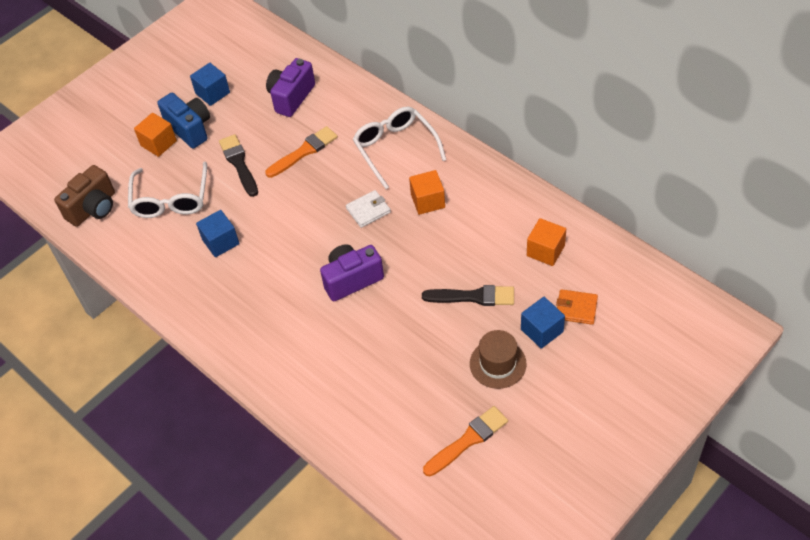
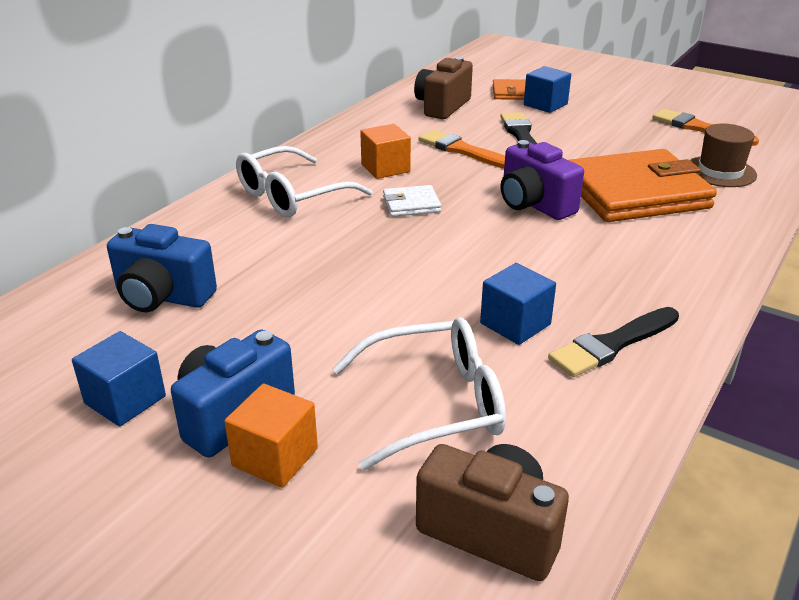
camera: 105 degrees left, 20 degrees down
black brush [219,134,258,197] -> black brush moved to [548,307,679,377]
orange brush [265,126,338,178] -> orange brush moved to [419,130,505,169]
purple camera [266,58,315,117] -> blue camera [107,224,217,312]
white wallet [346,190,391,228] -> white wallet turned 60 degrees counterclockwise [383,185,441,217]
brown hat [470,330,527,389] -> brown hat moved to [690,124,757,187]
orange cube [527,218,566,266] -> brown camera [414,57,473,119]
none -> orange wallet [569,149,717,222]

